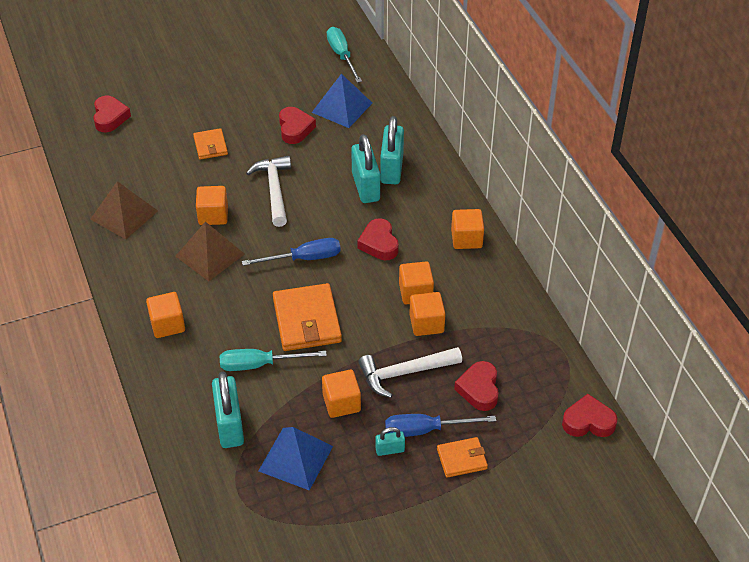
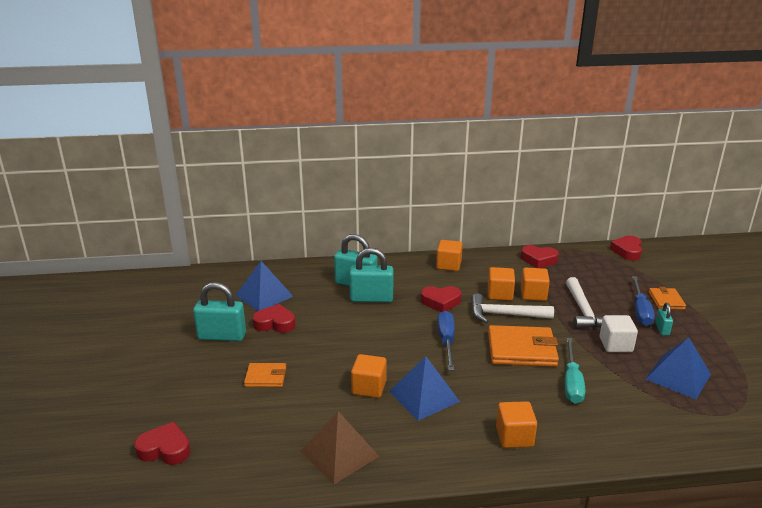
camera: 75 degrees left, 20 degrees down
brown pyramid [175,222,245,281] -> blue pyramid [389,356,460,421]
turquoise padlock [212,372,244,448] -> turquoise padlock moved to [193,282,246,341]
white hammer [246,156,291,227] -> white hammer moved to [471,293,554,323]
orange cube [322,370,361,418] -> white cube [599,315,638,352]
turquoise screwdriver [327,27,362,83] -> none
red heart [454,361,499,411] -> red heart moved to [521,245,559,268]

